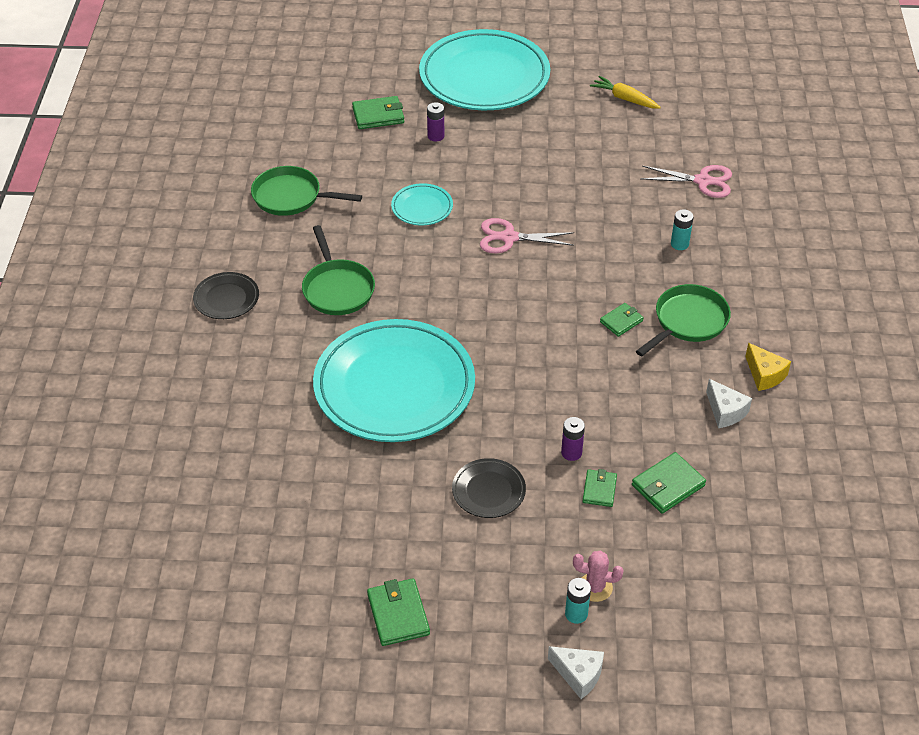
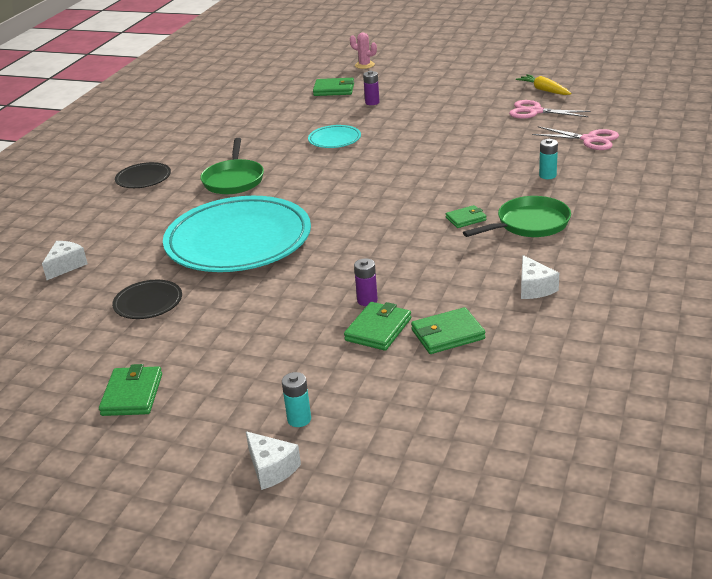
camera: 20 degrees right, 15 degrees down
green pan [251,166,362,216] -> none
turquoise plate [419,29,550,110] -> none
black plate [452,458,526,518] -> black plate moved to [112,280,182,319]
pink scissors [480,218,574,253] -> pink scissors moved to [509,100,591,119]
pink cactus [573,551,623,602] -> pink cactus moved to [350,33,377,69]
green wallet [583,469,617,507] -> green wallet [344,302,411,351], size x1.53
yellow cheese [745,343,791,391] -> none
none -> white cheese [42,241,88,280]

